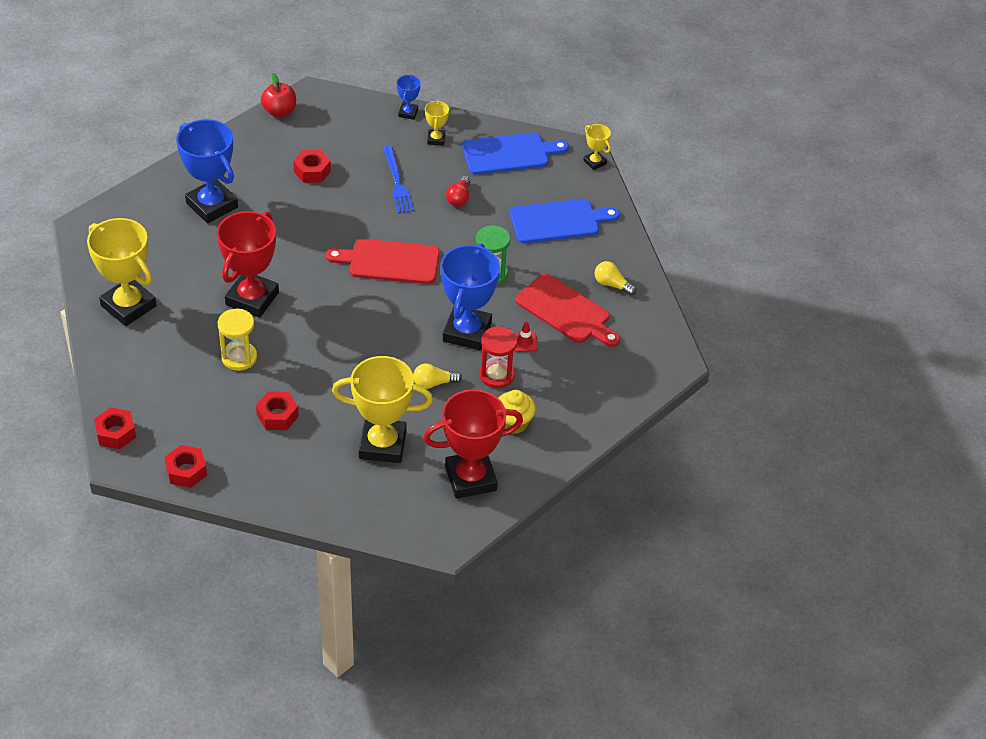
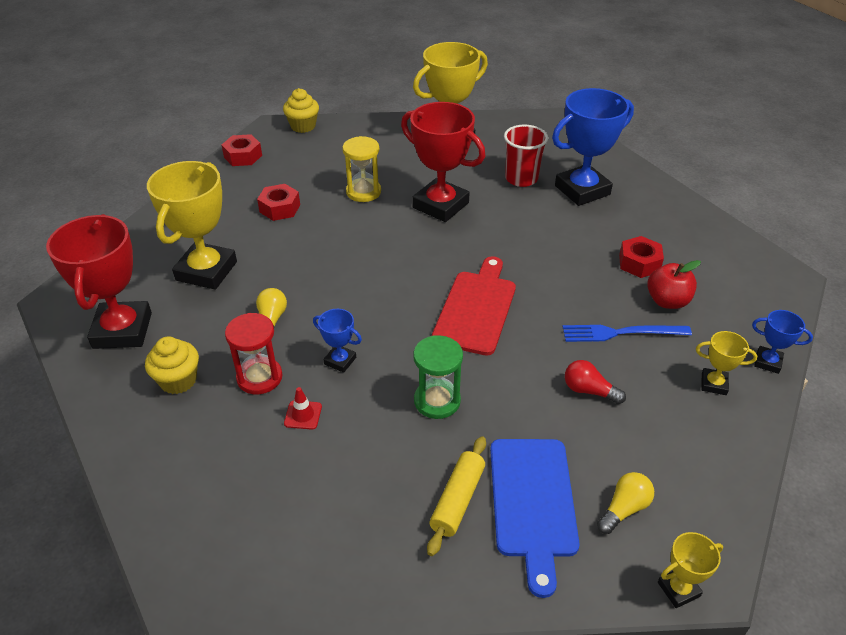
camera: 105 degrees right, 5 degrees down
red nut [94,407,136,449] -> yellow cupcake [283,88,319,133]
red apple [261,73,296,117] -> red apple moved to [647,260,701,309]
blue trophy [441,243,500,350] -> blue trophy [313,309,362,373], size x0.46
blue cutting board [462,132,569,175] -> none
red cutting board [515,274,620,347] -> none
yellow light bulb [594,261,636,296] -> yellow light bulb moved to [597,472,654,534]
none -> yellow rolling pin [427,436,486,556]
none -> red cup [504,125,548,187]

